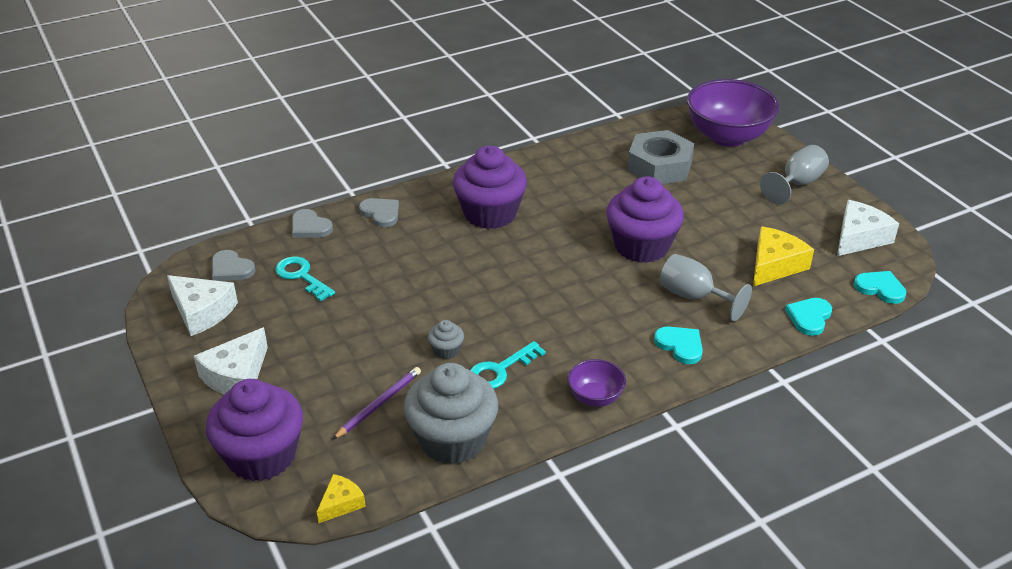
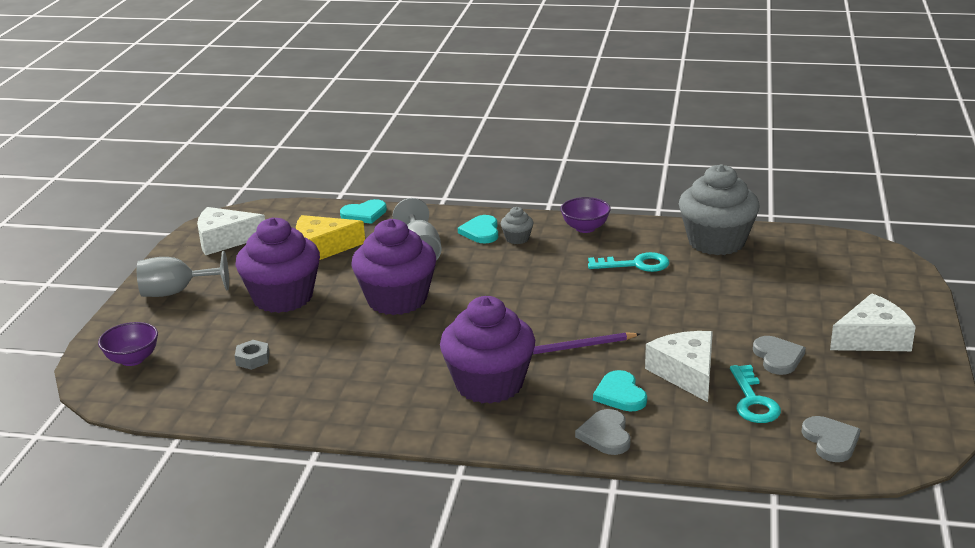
camera: 140 degrees left, 10 degrees down
white cheese [167,275,238,336] -> white cheese moved to [645,331,713,402]
purple cupcake [206,379,303,482] -> purple cupcake moved to [235,217,320,313]
grey heart [292,209,333,238] -> grey heart moved to [753,336,806,375]
yellow cheese [317,474,366,523] -> none
purple pencil [332,367,421,440] -> purple pencil moved to [532,332,640,355]
grey cupcake [428,320,464,359] -> grey cupcake moved to [501,207,534,244]
grey nut [627,130,694,184] -> grey nut [235,340,270,370], size x0.41
purple bowl [687,79,780,147] -> purple bowl [98,322,158,366], size x0.48
turquoise heart [854,271,906,304] -> turquoise heart moved to [593,370,647,412]

